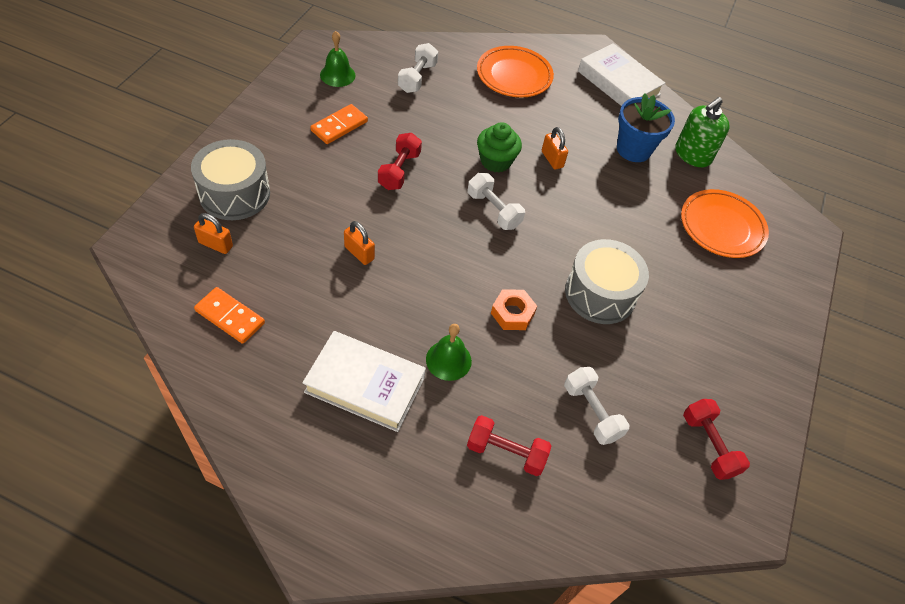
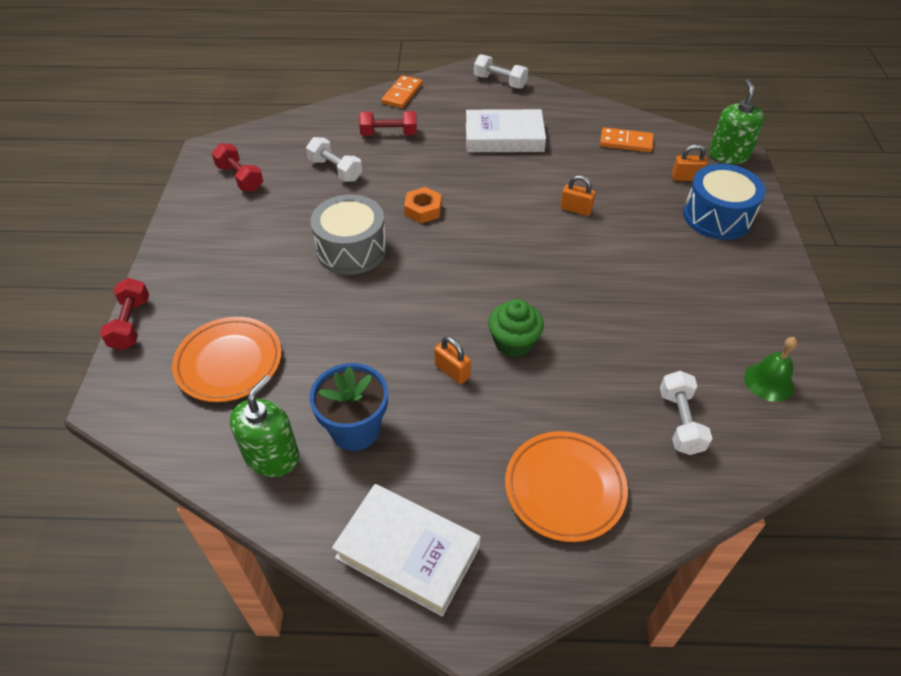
camera: 165 degrees right, 5 degrees down
grey drum [191,139,270,220] -> blue drum [683,164,766,240]
orange domino [310,104,368,144] -> orange domino moved to [382,75,422,108]
red dumbbell [378,133,422,190] -> red dumbbell moved to [100,278,149,350]
green bell [426,324,472,381] -> none
white dumbbell [468,173,525,230] -> white dumbbell moved to [474,54,528,89]
none -> green soap dispenser [709,79,765,164]

